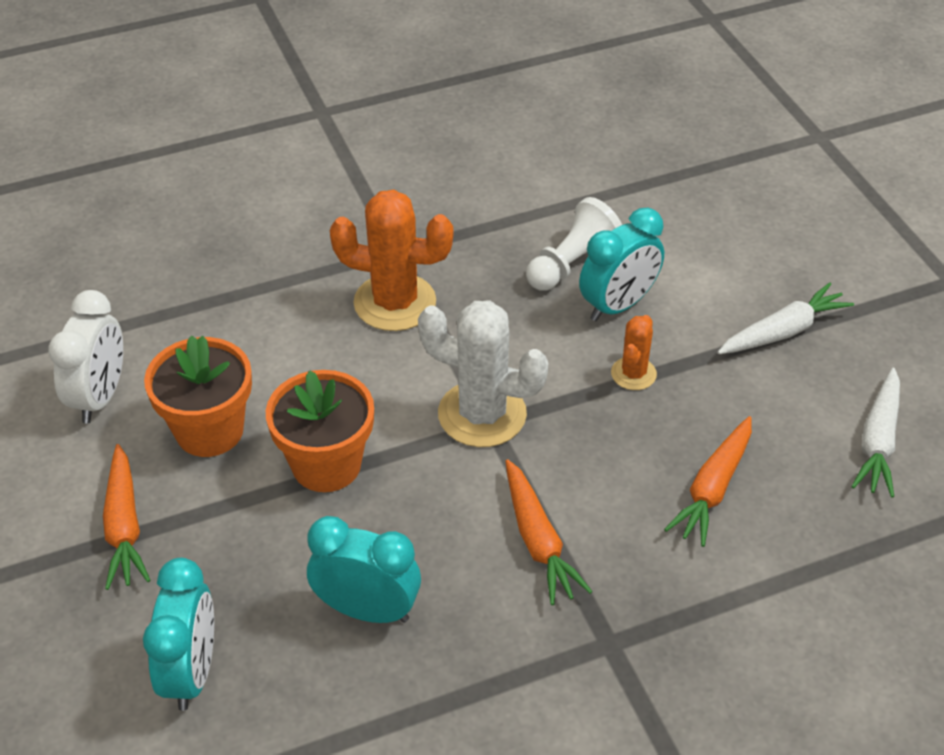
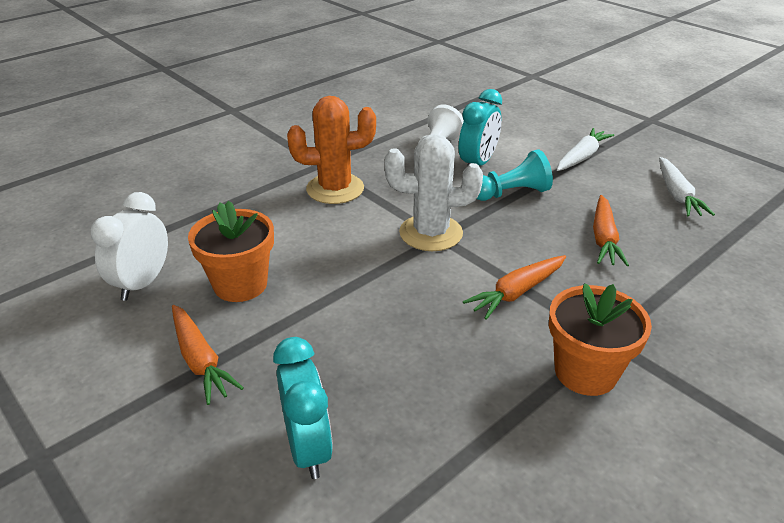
camera: 20 degrees left, 10 degrees down
white clock [48,290,123,423] -> white clock turned 150 degrees counterclockwise [91,192,168,301]
orange flower pot [266,370,374,492] -> orange flower pot moved to [549,283,652,396]
turquoise clock [307,516,421,623] -> none
orange carrot [505,459,593,605] -> orange carrot turned 90 degrees clockwise [463,255,566,320]
orange cactus [611,315,657,390] -> turquoise pawn [477,149,553,201]

